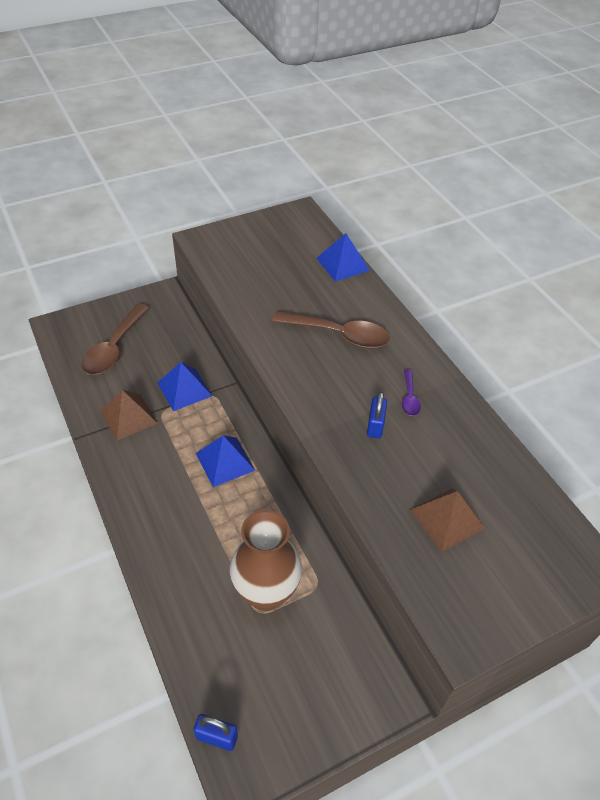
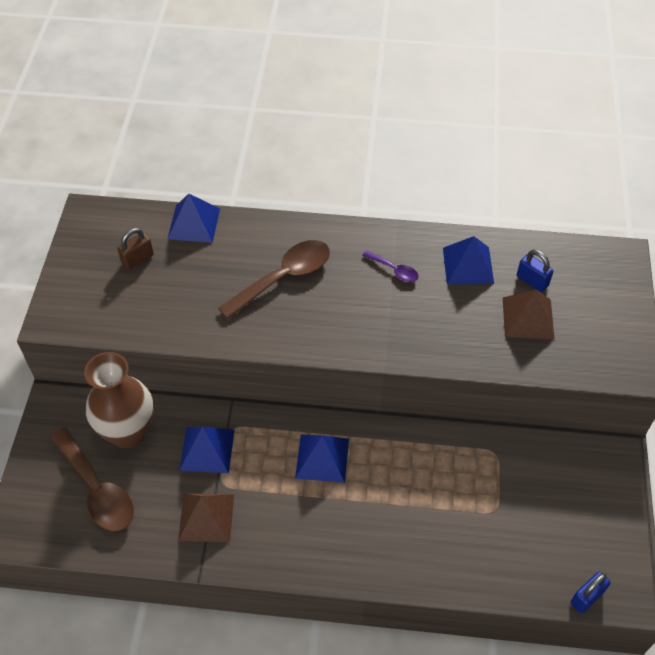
camera: 55 degrees left, 5 degrees up
brown vase [230,510,302,611] -> brown vase moved to [84,352,154,448]
blue padlock [367,392,387,439] -> blue padlock moved to [517,250,553,292]
none -> brown padlock [117,228,154,270]
none -> blue pyramid [443,236,494,284]

